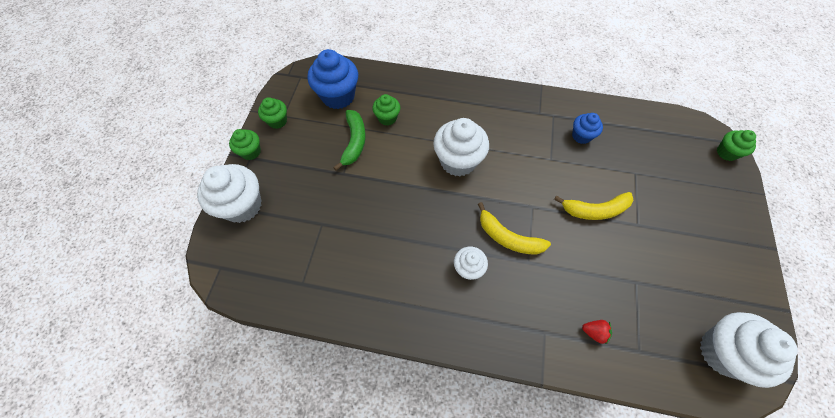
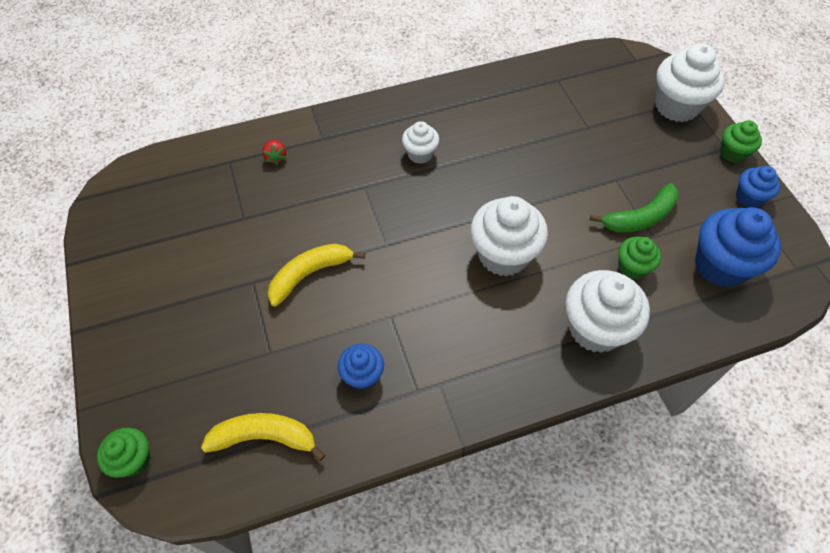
camera: 150 degrees right, 5 degrees down
green cupcake [258,97,287,129] -> blue cupcake [736,166,780,208]
green banana [333,110,366,171] -> green banana turned 90 degrees counterclockwise [589,183,679,233]
yellow banana [478,202,551,255] -> yellow banana moved to [201,413,325,461]
red strawberry [582,320,612,344] -> red strawberry turned 90 degrees counterclockwise [262,140,286,165]
white cupcake [700,312,798,388] -> white cupcake moved to [565,270,650,353]

